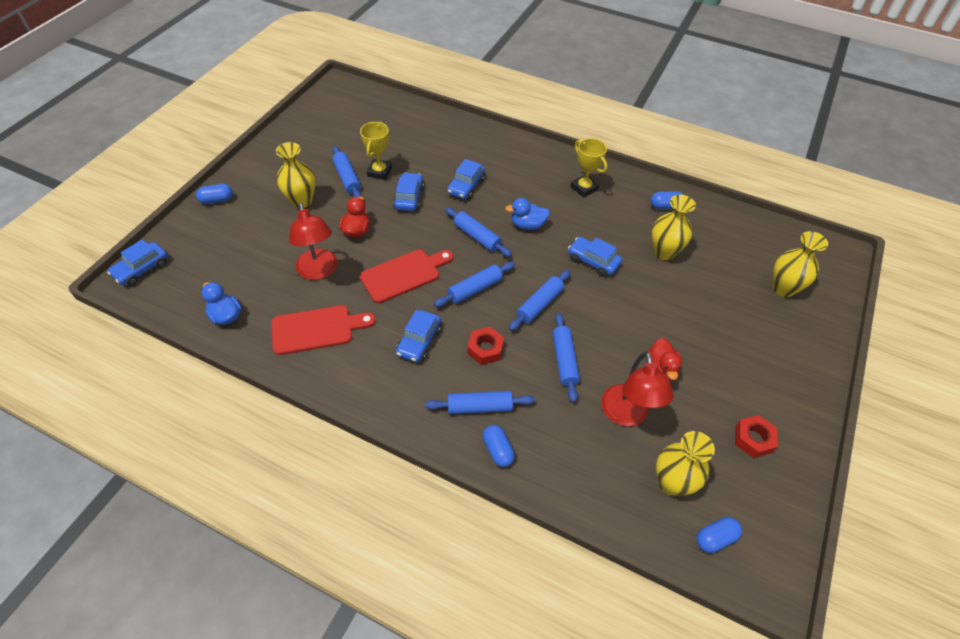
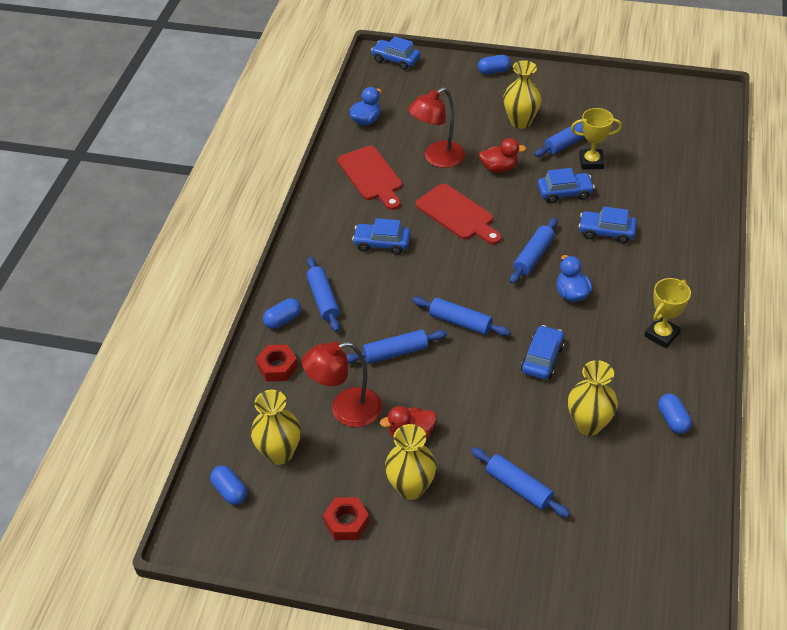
camera: 80 degrees right, 5 degrees down
blue capsule [196,184,233,204] -> blue capsule turned 75 degrees counterclockwise [478,55,511,75]
blue rolling pin [434,262,515,307] -> blue rolling pin moved to [471,447,570,518]
red nut [467,327,504,365] -> red nut moved to [256,345,298,382]
yellow vase [773,231,828,297] -> yellow vase moved to [385,424,436,500]

